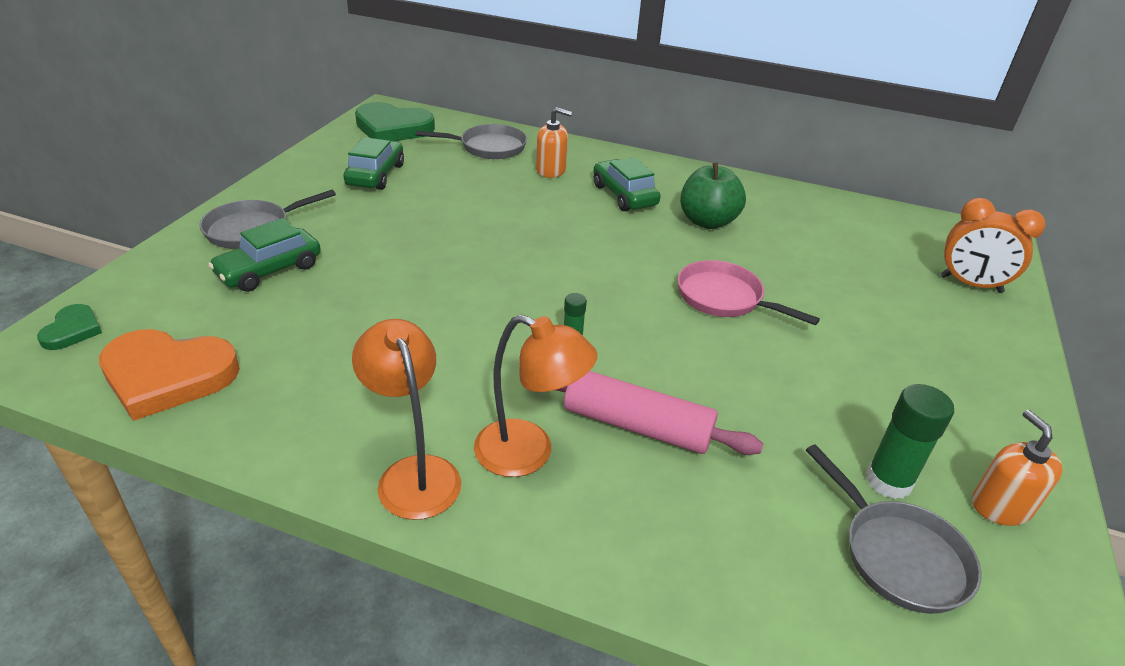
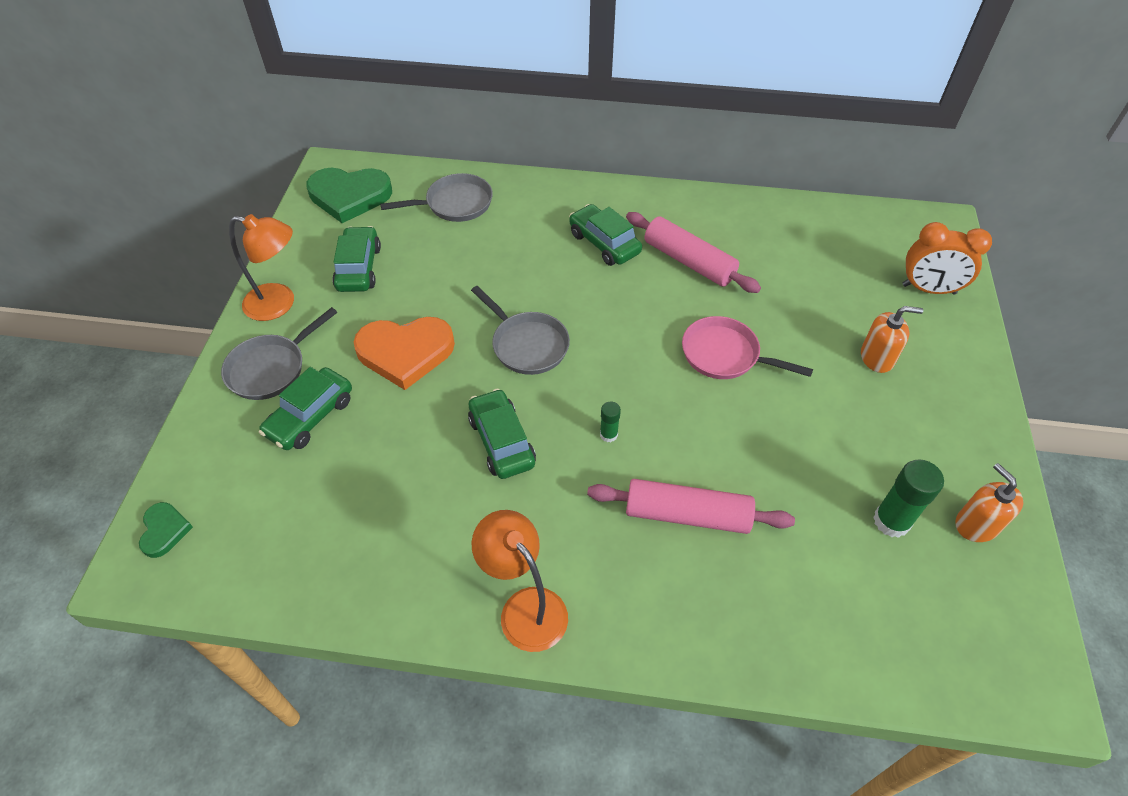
camera: 10 degrees left, 15 degrees up
orange heart [99,329,240,421] -> orange heart moved to [354,317,455,390]
orange lamp [474,315,597,477] -> orange lamp moved to [229,214,294,321]
orange soap dispenser [536,107,572,178] -> orange soap dispenser moved to [861,306,923,373]
green apple [680,163,746,229] -> pink rolling pin [626,212,761,293]
grey pan [806,444,982,614] -> grey pan moved to [471,286,570,375]
none -> green car [468,389,536,479]

